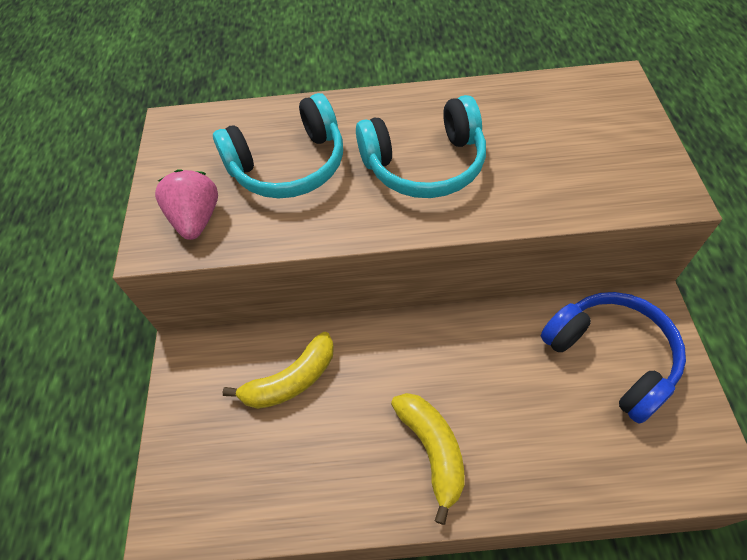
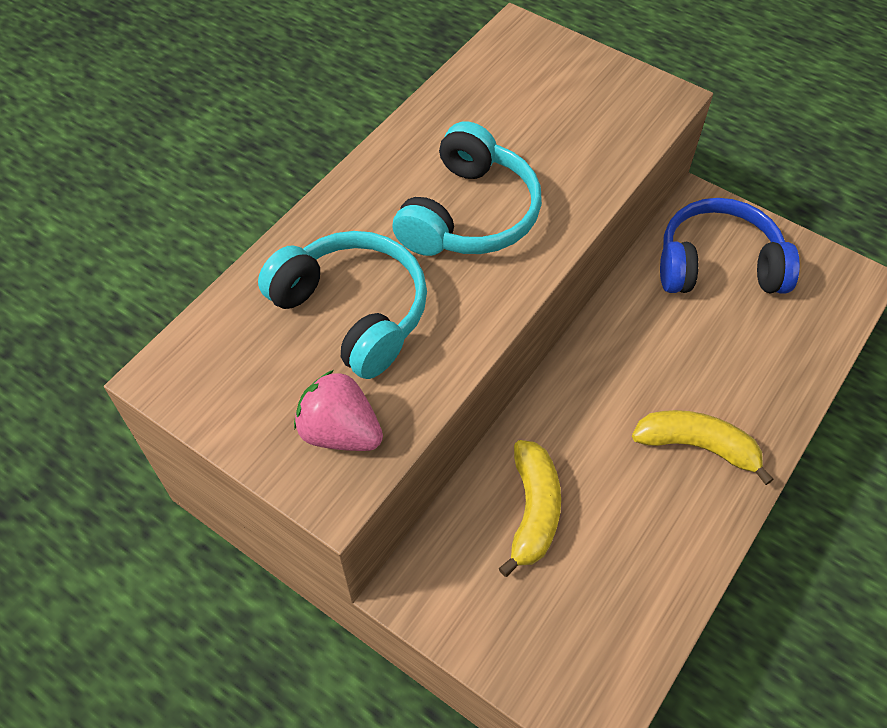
camera: 55 degrees left, 0 degrees up
turquoise headphones [213,93,343,198] -> turquoise headphones turned 60 degrees counterclockwise [258,231,427,379]

